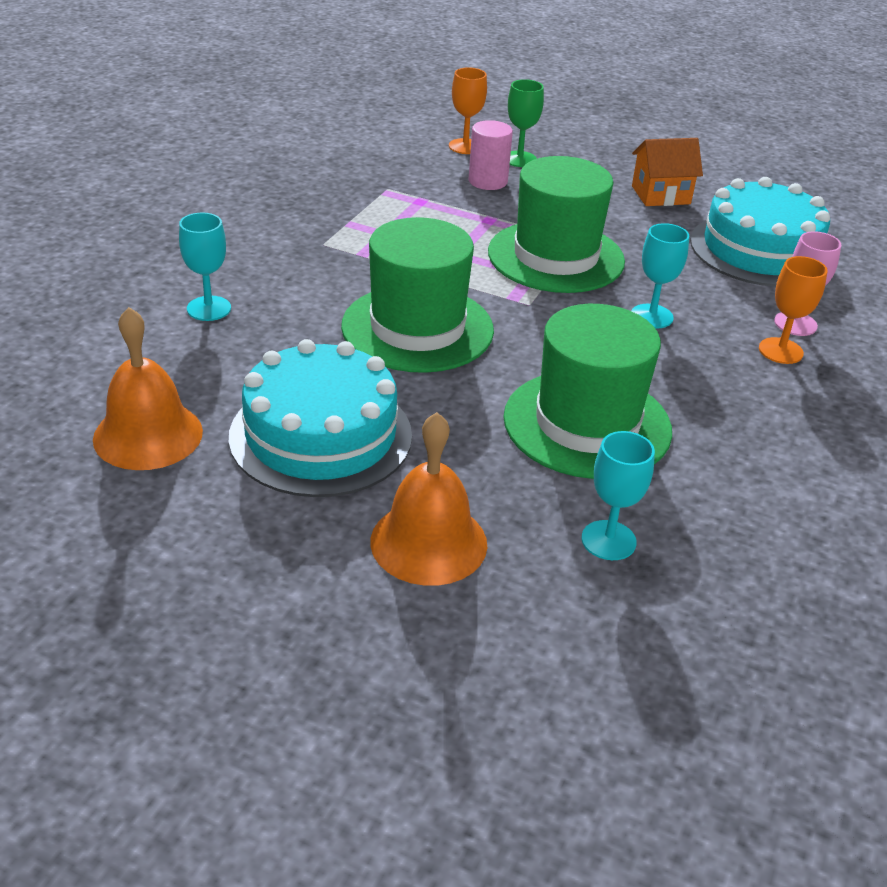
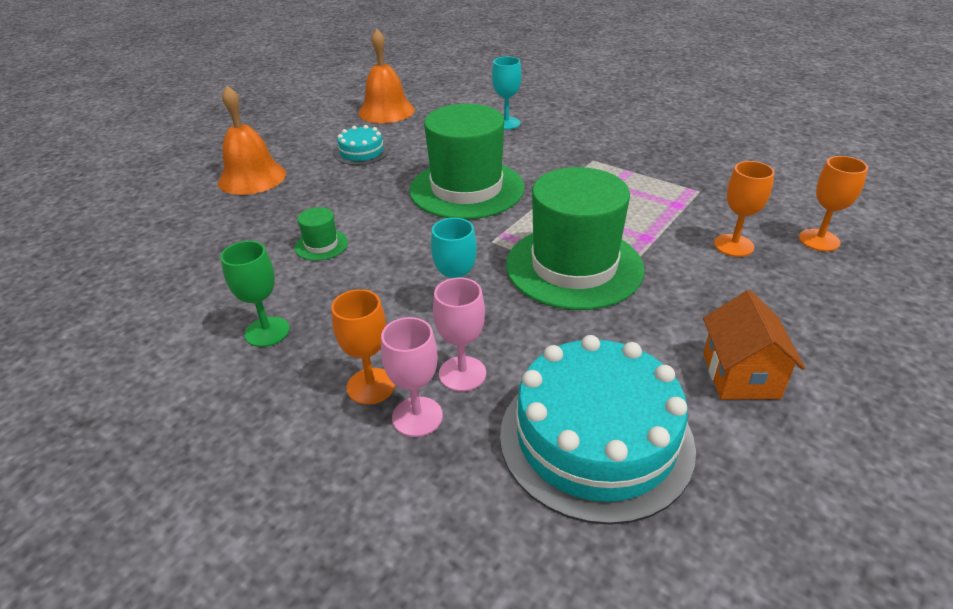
camera: 105 degrees right, 0 degrees up
turquoise cake [229,339,412,497] -> turquoise cake [335,125,388,165], size x0.49
pink cylinder [468,120,513,190] -> orange goblet [714,161,775,257]
green hat [504,304,672,479] -> green hat [295,207,348,261], size x0.41
green goblet [508,79,544,167] -> green goblet moved to [220,241,290,347]
turquoise goblet [582,431,655,560] -> none
none -> pink goblet [433,278,486,392]

